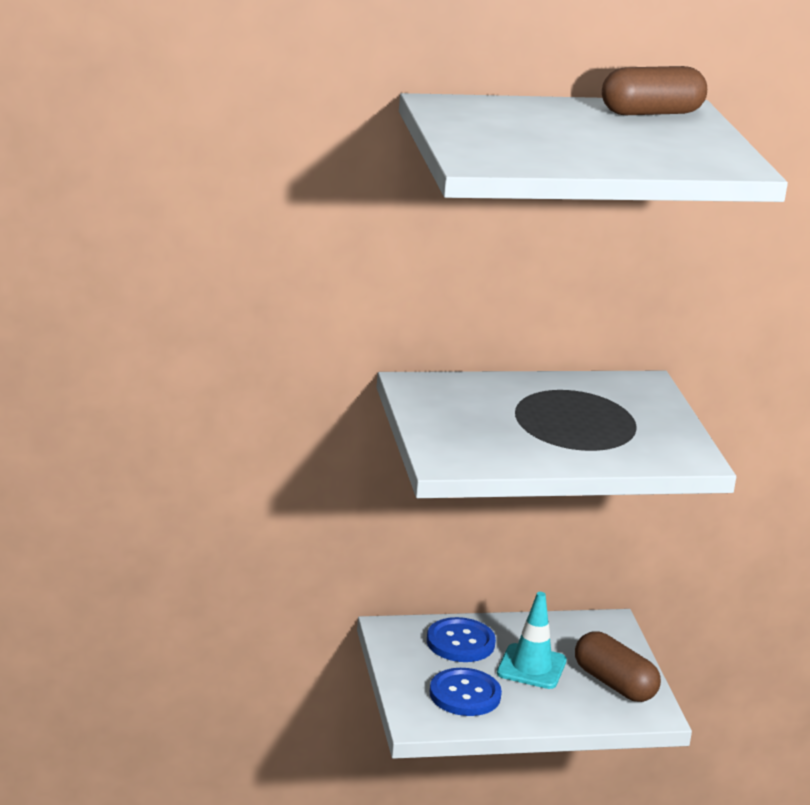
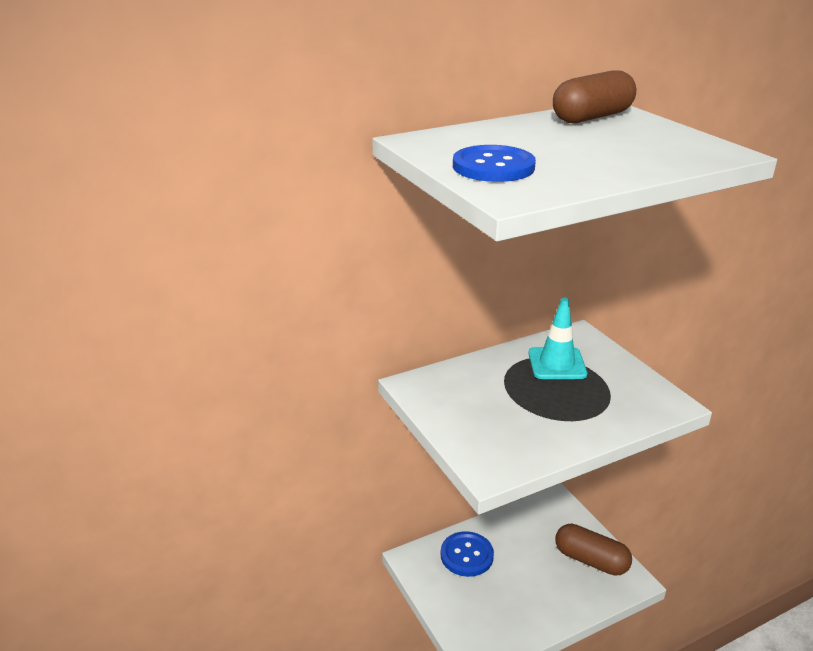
camera: 15 degrees left, 5 degrees up
blue button [430,668,502,716] -> blue button moved to [453,145,536,182]
turquoise traffic cone [497,592,567,689] -> turquoise traffic cone moved to [528,298,587,379]

